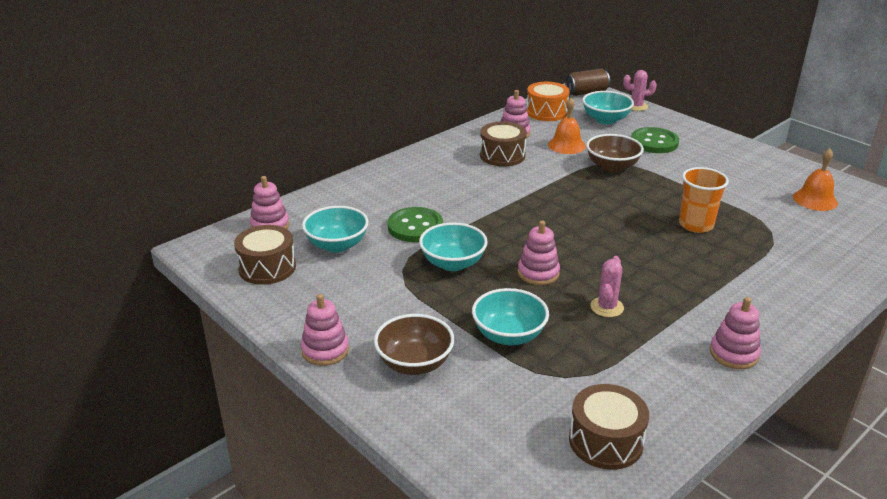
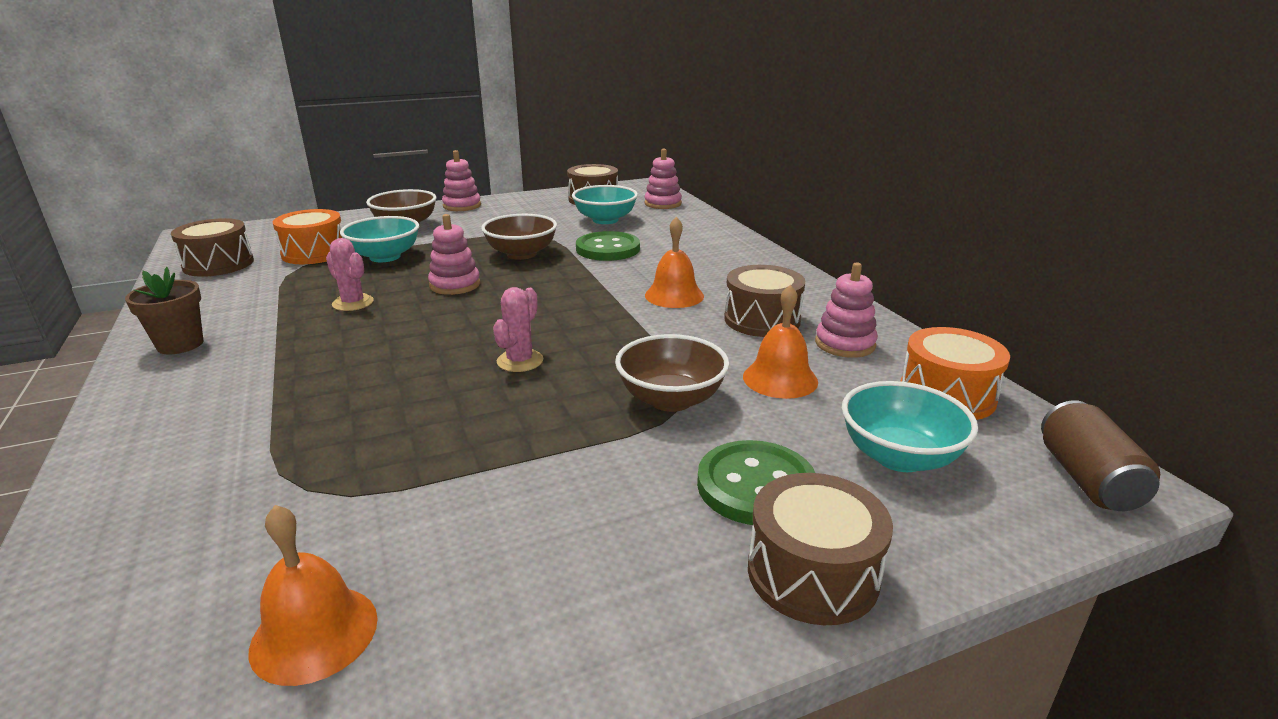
camera: 110 degrees right, 5 degrees down
turquoise bowl [419,222,488,271] -> brown bowl [481,214,557,260]
pink cactus [623,70,657,111] -> pink cactus moved to [493,287,544,372]
orange cup [679,167,729,233] -> none
pink stacking toy [710,297,761,369] -> brown flower pot [125,267,204,355]
none -> orange drum [273,209,343,264]
none -> orange bell [645,217,704,308]
none -> brown drum [748,473,893,625]

